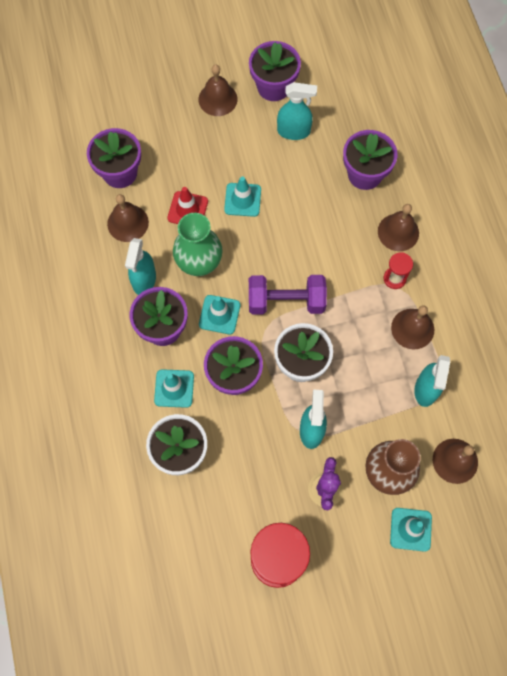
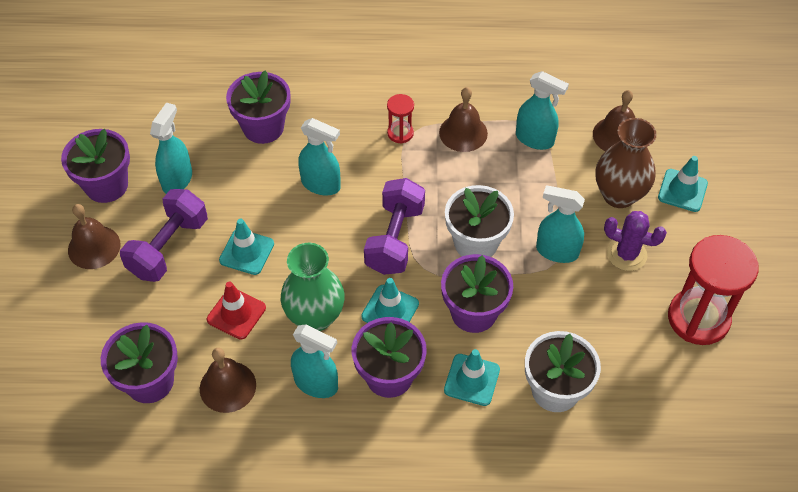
camera: 75 degrees left, 15 degrees down
brown bell [378,204,419,251] -> none
none -> purple dumbbell [120,189,208,282]
none -> turquoise spray bottle [298,118,341,195]

